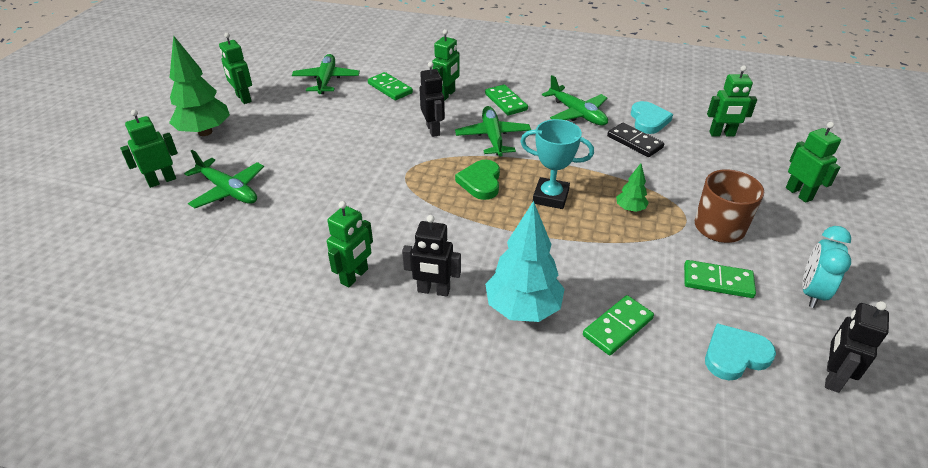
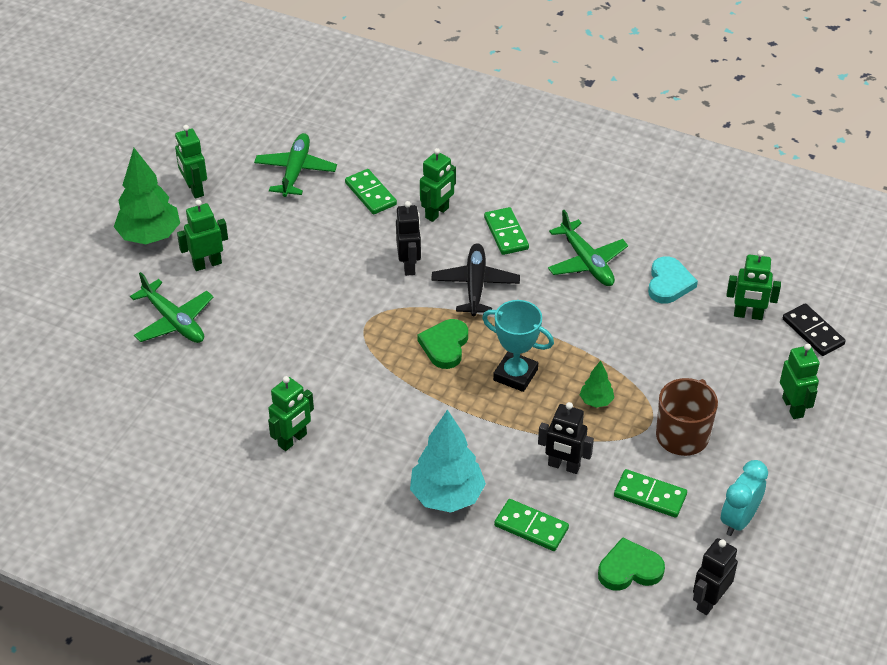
camera: 10 degrees right, 5 degrees up
green robot [120,110,178,188] -> green robot moved to [177,200,228,271]
black robot [402,215,461,297] -> black robot moved to [538,402,594,474]
green plane [455,106,531,157] -> black plane [431,243,520,316]
green domino [583,295,654,355] -> green domino turned 60 degrees clockwise [494,499,569,551]
black domino [607,123,664,157] -> black domino moved to [783,303,846,356]
turquoise heart [705,323,776,381] -> green heart [598,537,665,591]

